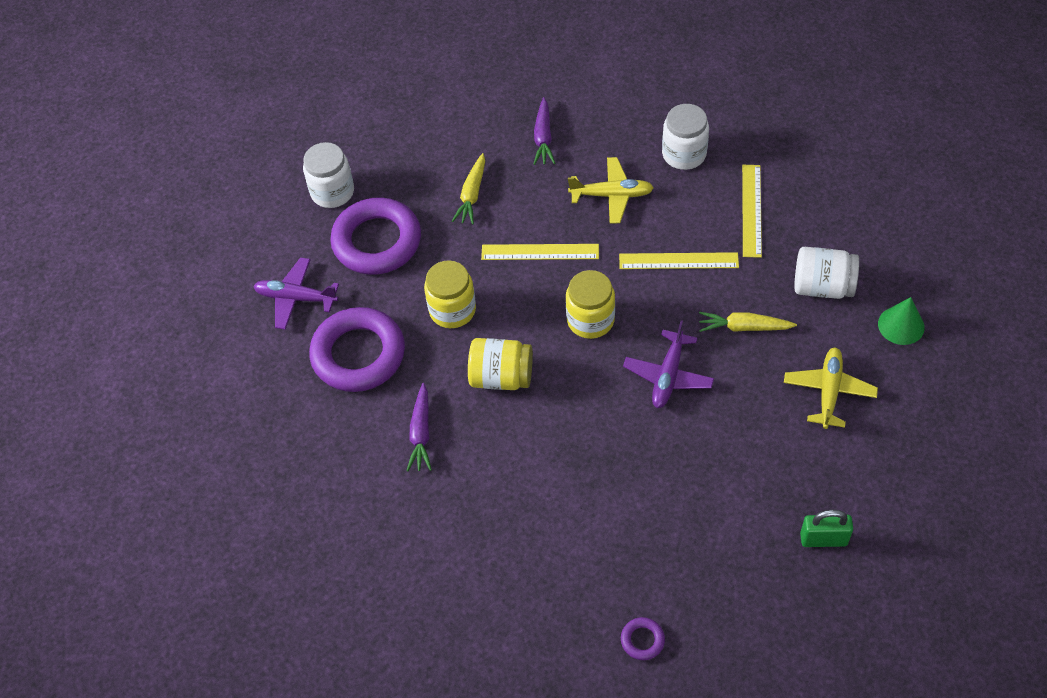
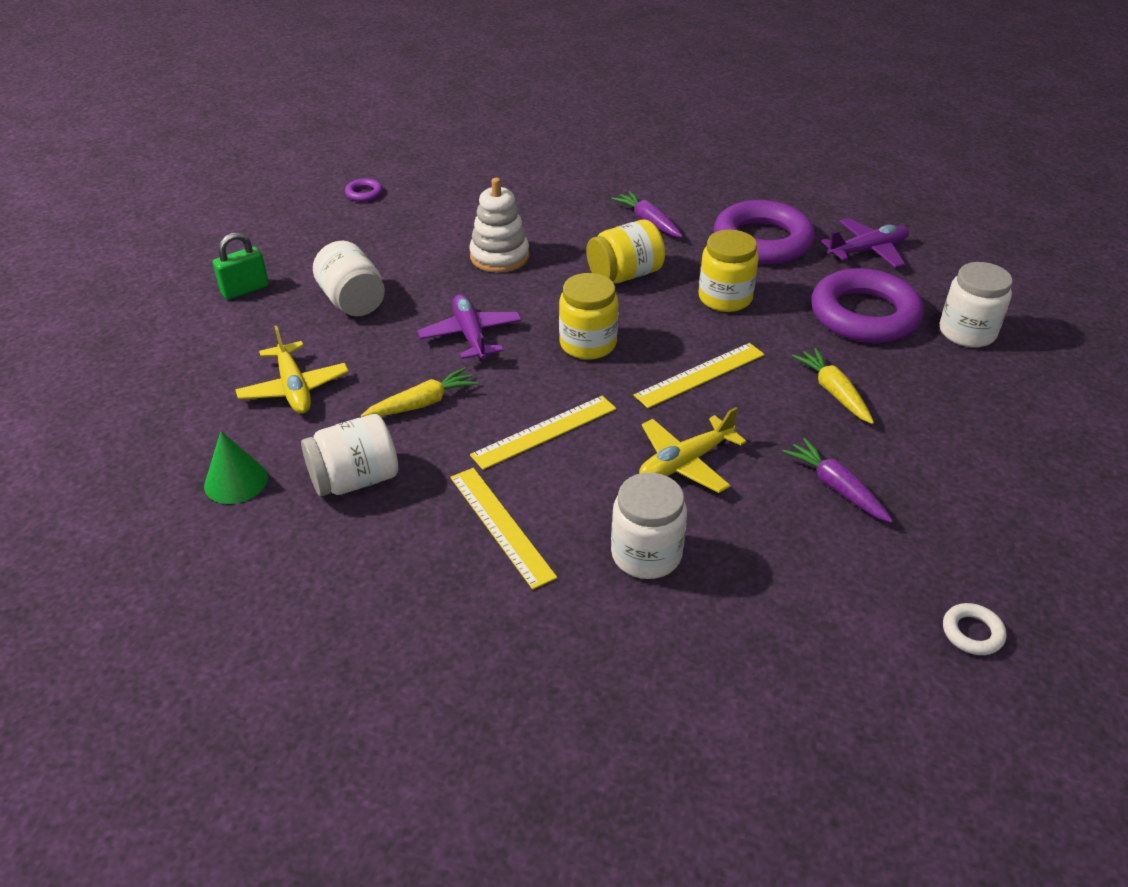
camera: 140 degrees right, 15 degrees down
none -> white jar [313,241,385,317]
none -> white stacking toy [469,178,529,273]
none -> white ring [943,603,1007,655]

